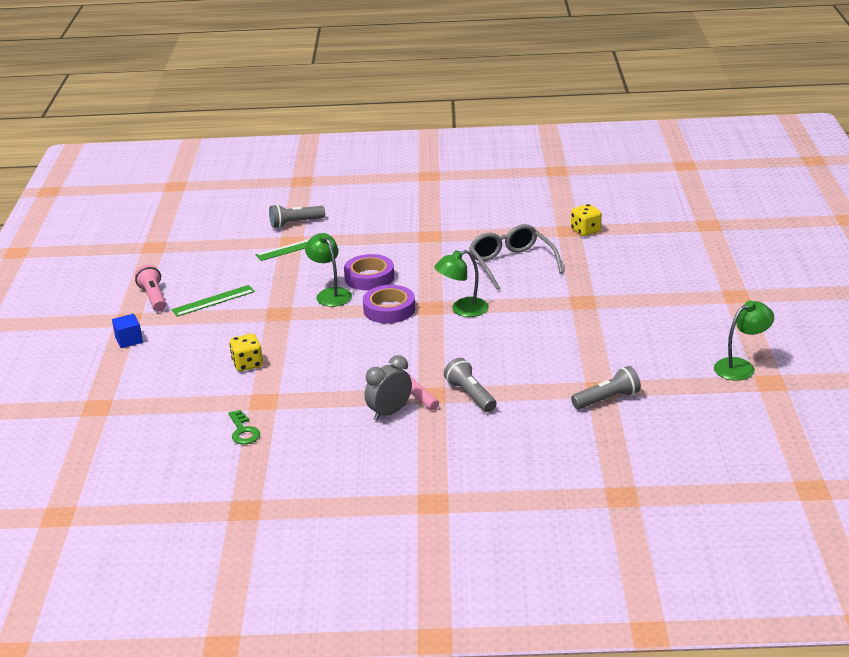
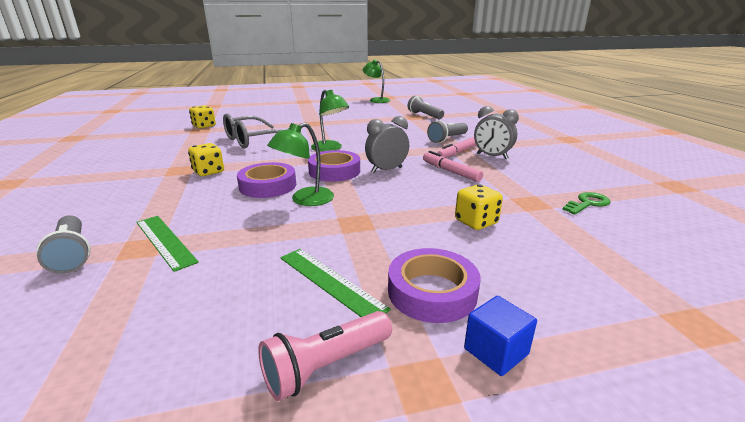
camera: 105 degrees left, 5 degrees down
none -> yellow dice [188,143,224,176]
none -> grey clock [365,116,409,173]
none -> purple tape [388,248,481,323]
none -> pink marker [423,151,483,182]

